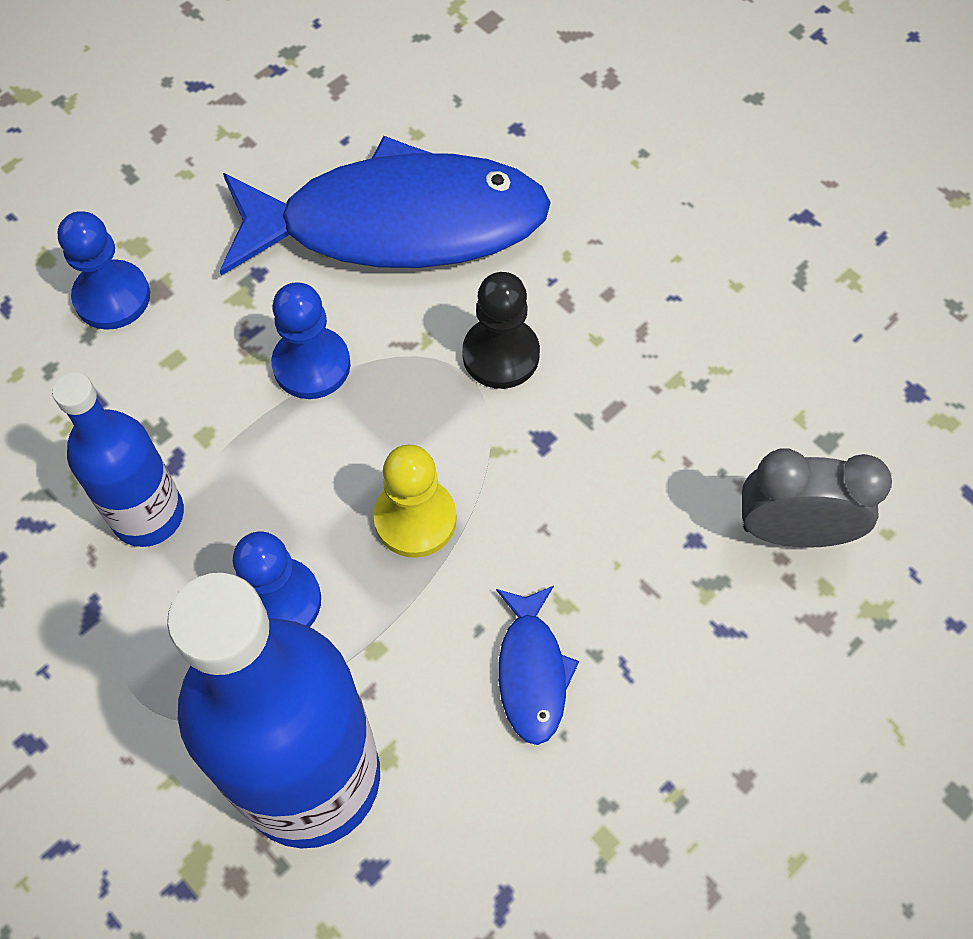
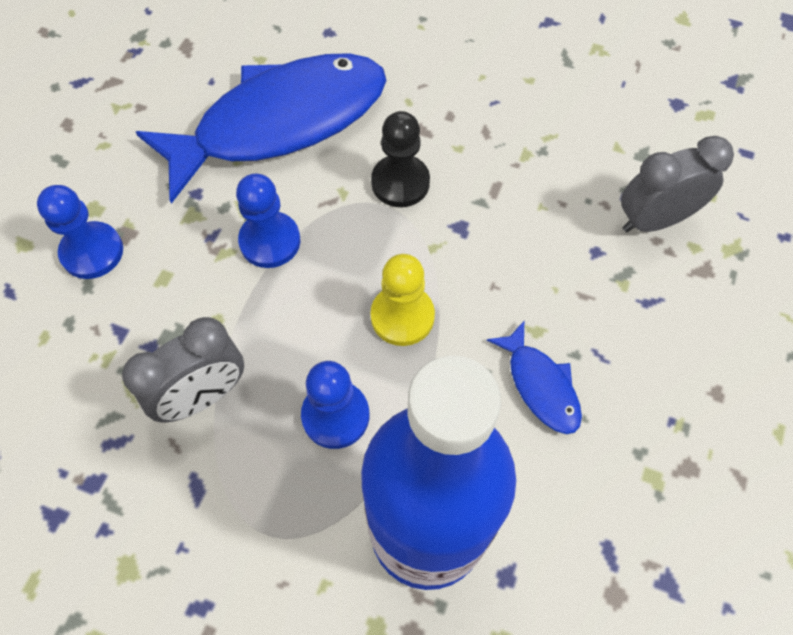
camera: 25 degrees left, 0 degrees up
blue bottle [52,372,184,547] -> grey clock [122,317,244,422]

